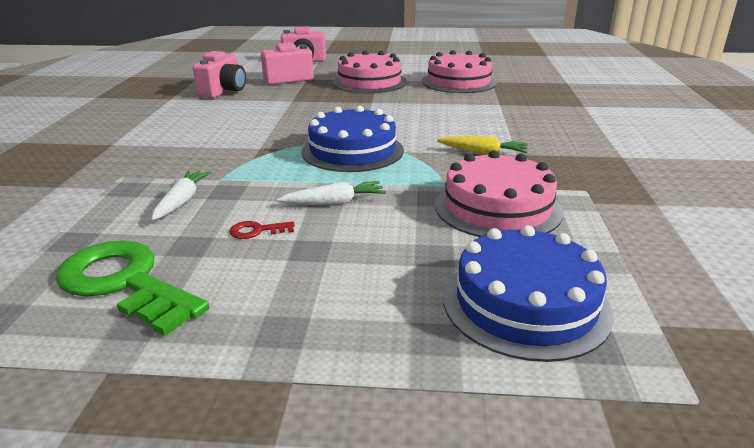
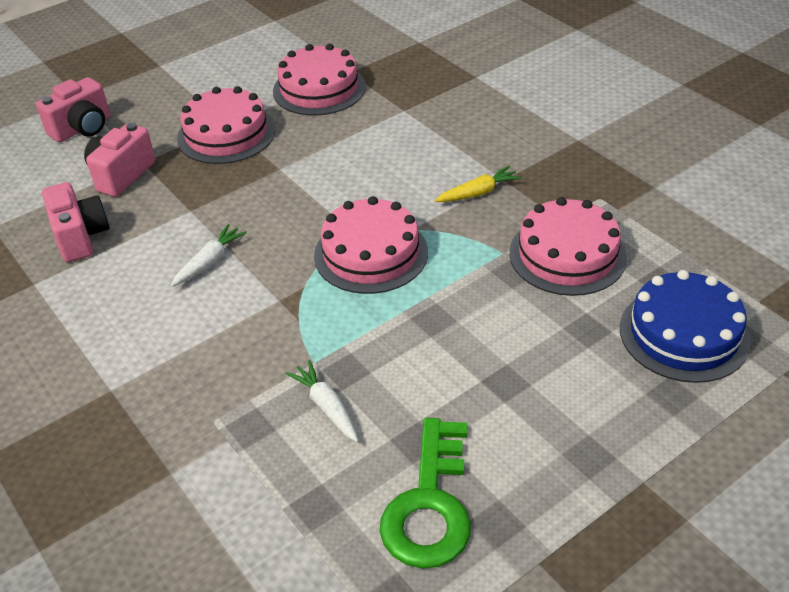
camera: 40 degrees left, 15 degrees up
green key [55,241,209,336] -> green key turned 75 degrees counterclockwise [380,418,471,569]
red key [229,221,295,239] -> none
white carrot [277,181,386,205] -> white carrot moved to [171,224,247,287]
blue cake [301,106,404,172] -> pink cake [314,196,428,294]

